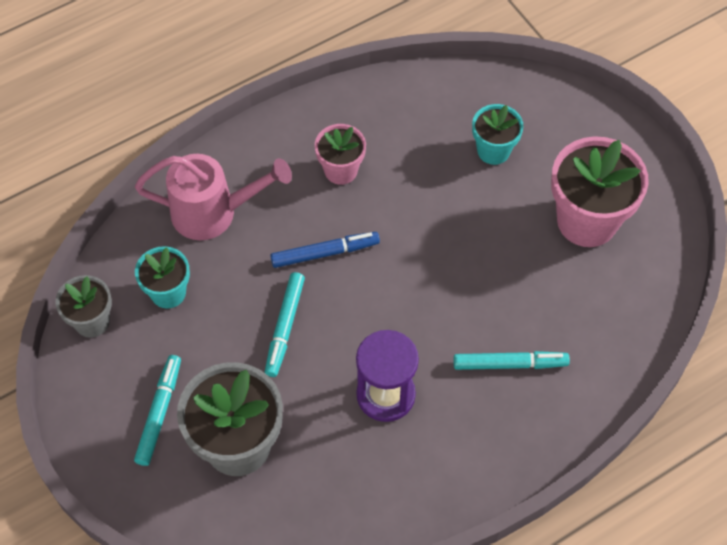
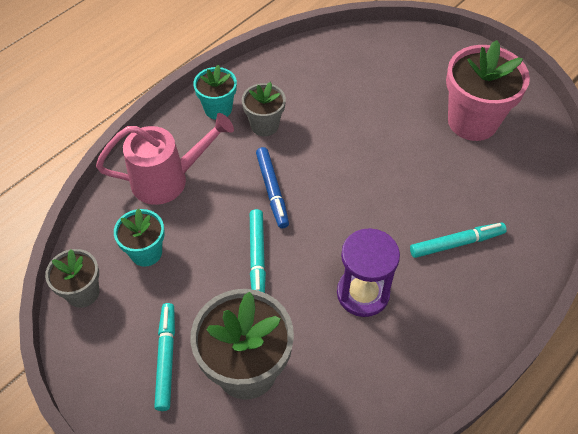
camera: 15 degrees left, 5 degrees down
blue marker [270,232,380,268] -> blue marker turned 105 degrees clockwise [256,147,289,228]
pink flower pot [315,124,366,185] -> grey flower pot [242,82,286,136]
turquoise flower pot [472,104,523,165] -> turquoise flower pot moved to [193,65,237,120]

